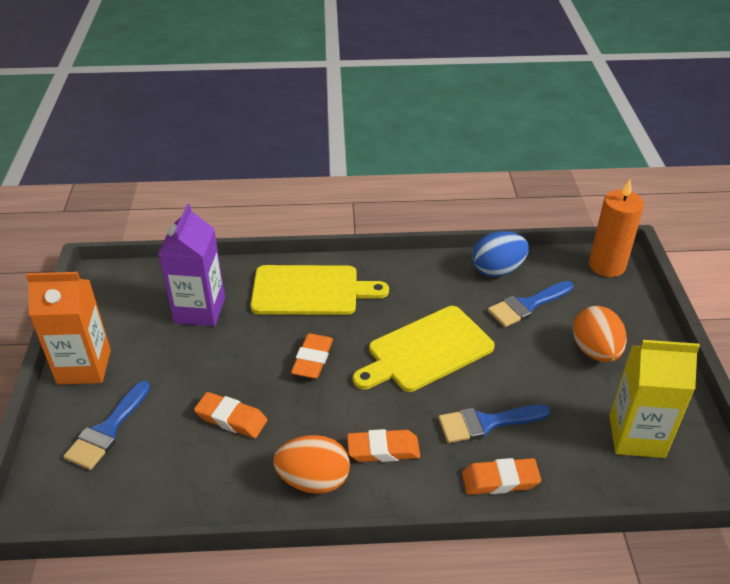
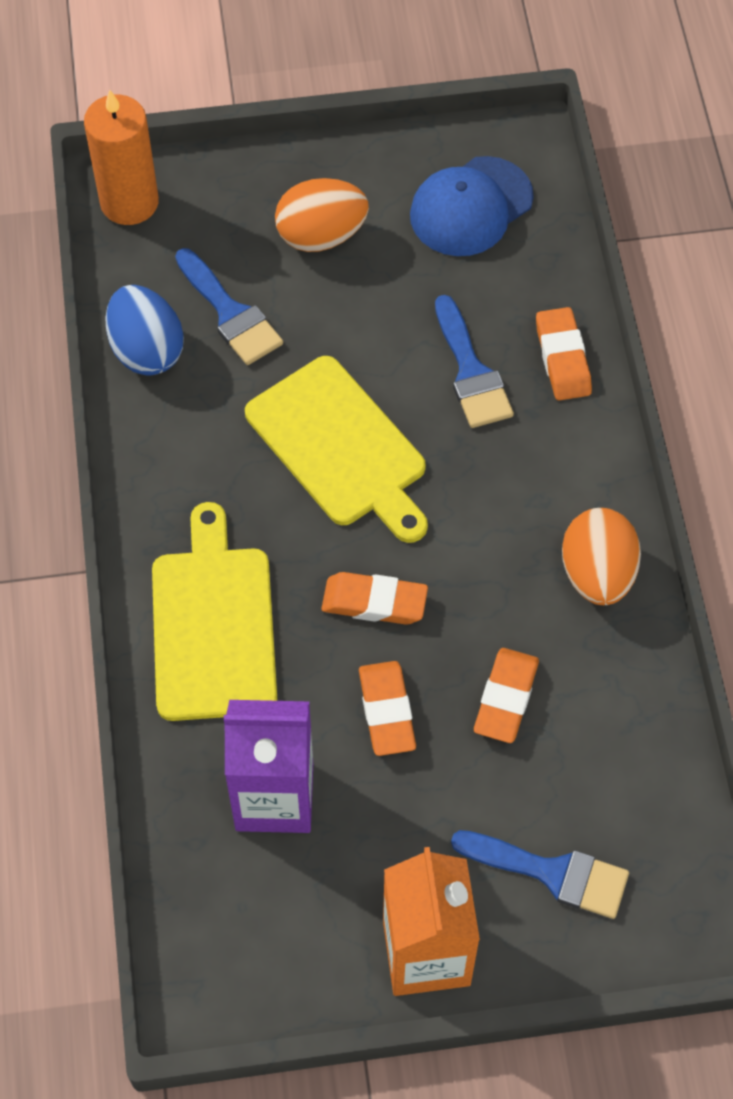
camera: 95 degrees left, 20 degrees up
orange eraser [347,429,420,462] -> orange eraser moved to [359,661,416,756]
yellow carton [609,340,700,458] -> blue cap [410,156,534,256]

